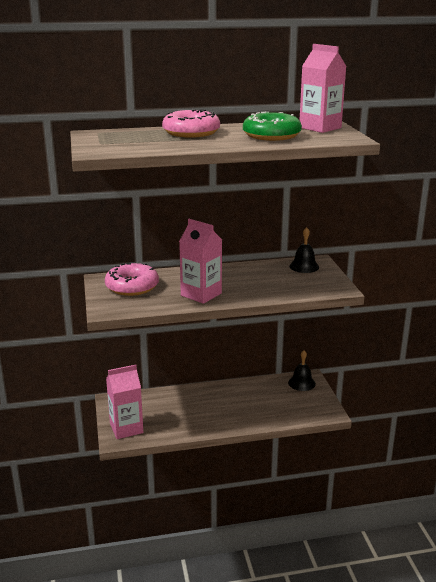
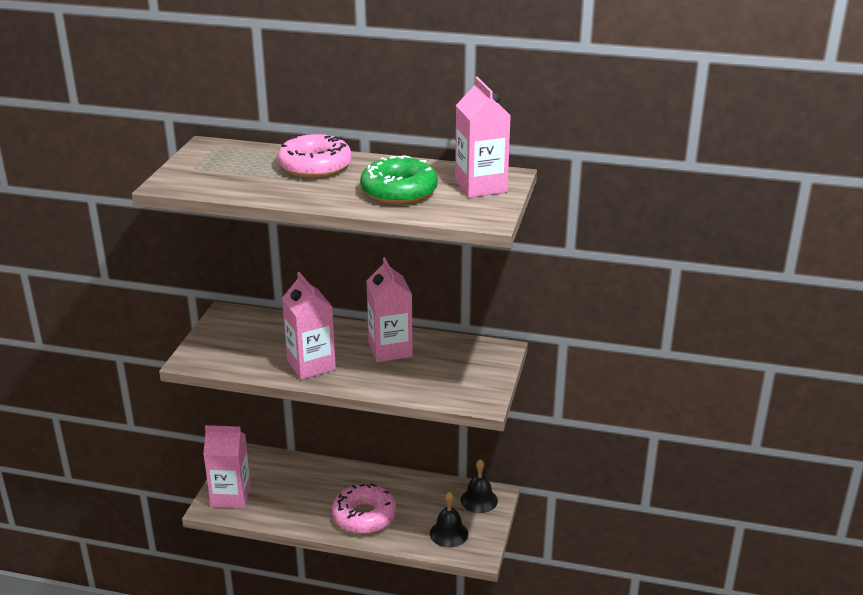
camera: 25 degrees right, 5 degrees up
pink donut [105,262,159,296] -> pink donut moved to [332,483,396,534]
black bell [289,227,319,273] -> black bell moved to [430,492,468,548]
none -> pink carton [366,257,413,362]

